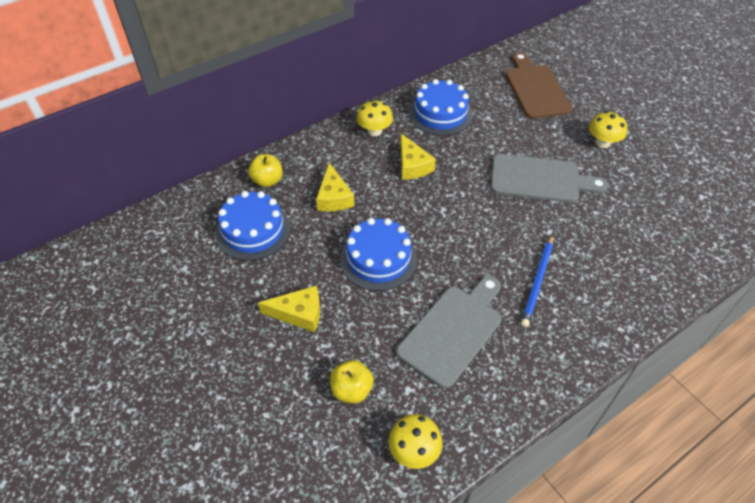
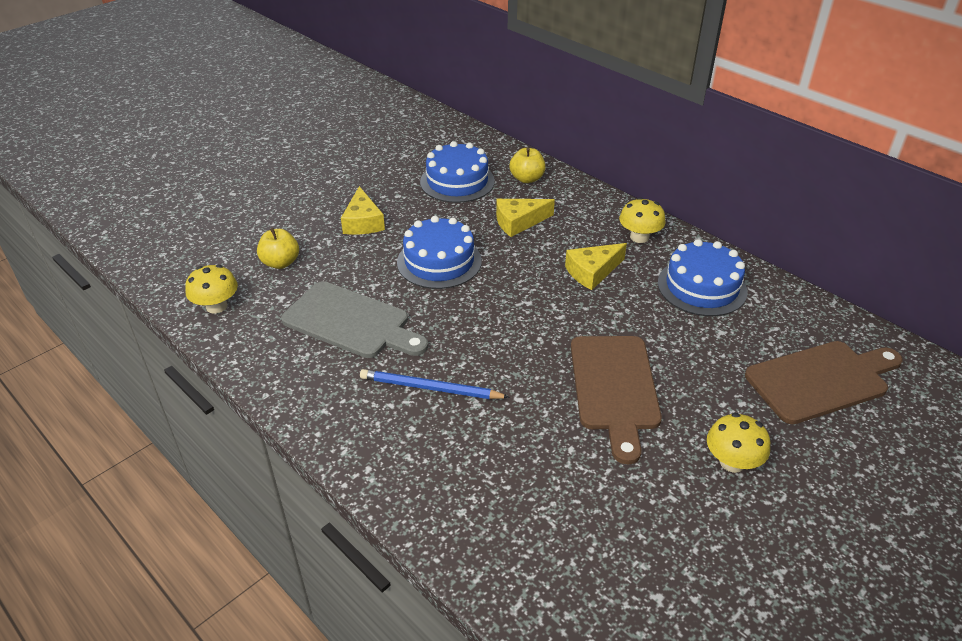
camera: 80 degrees right, 10 degrees down
grey cutting board [491,154,609,203] -> brown cutting board [571,336,662,464]

